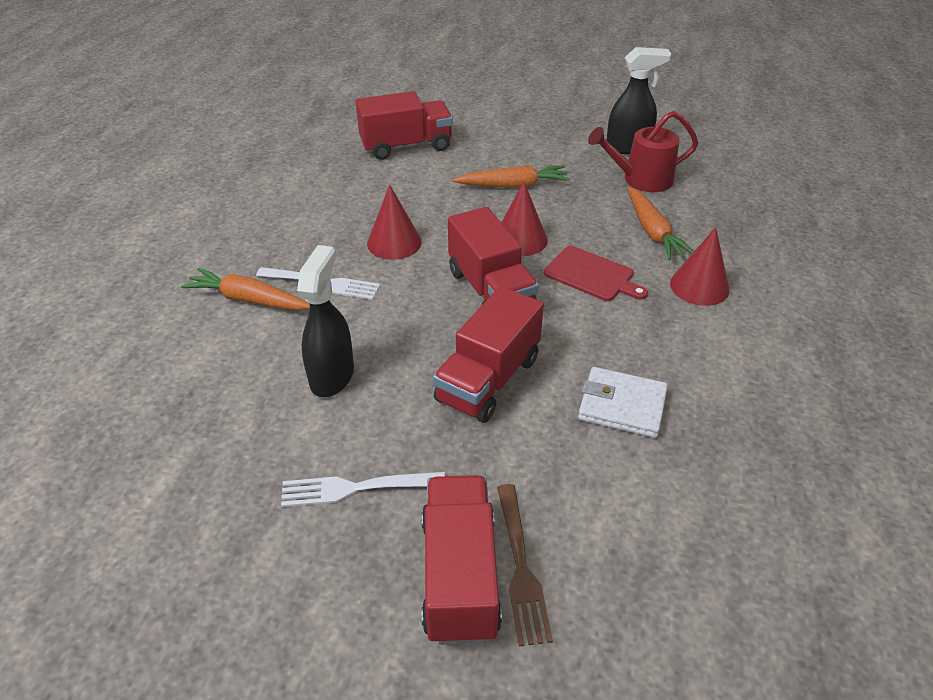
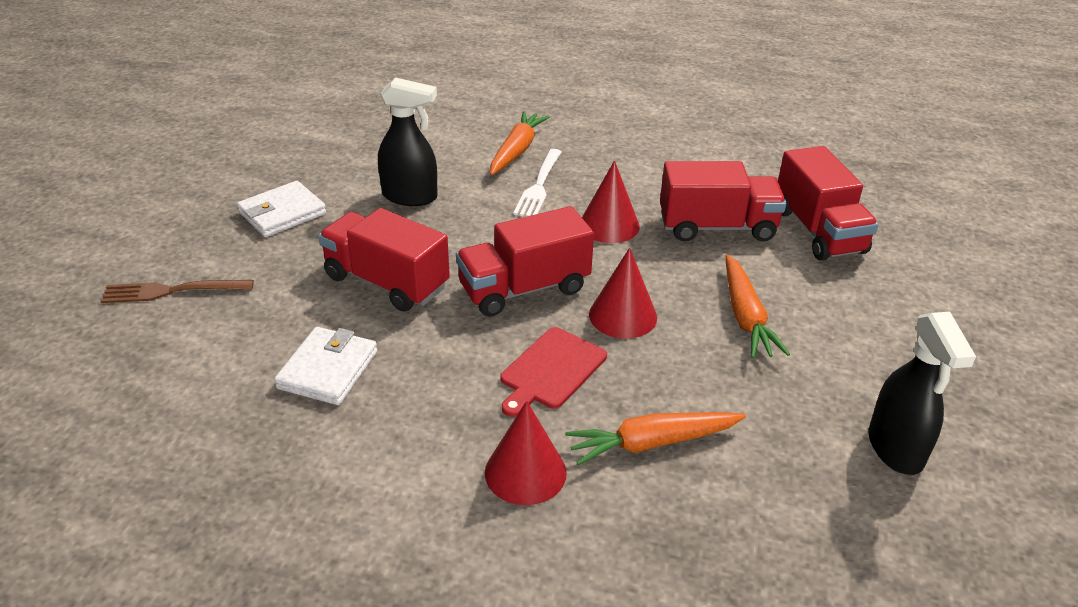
camera: 90 degrees right, 5 degrees down
white fork [281,472,445,507] -> white wallet [237,181,326,237]
red truck [422,475,502,645] -> red truck moved to [660,161,787,241]
red watering can [588,111,698,192] -> none

